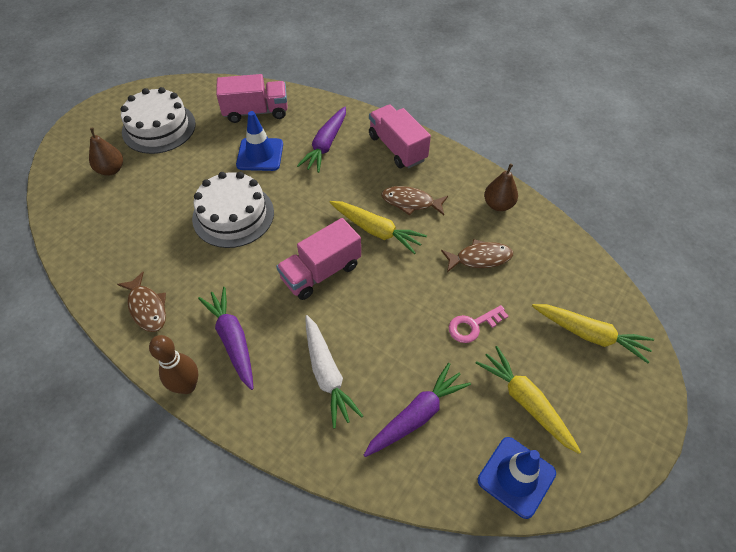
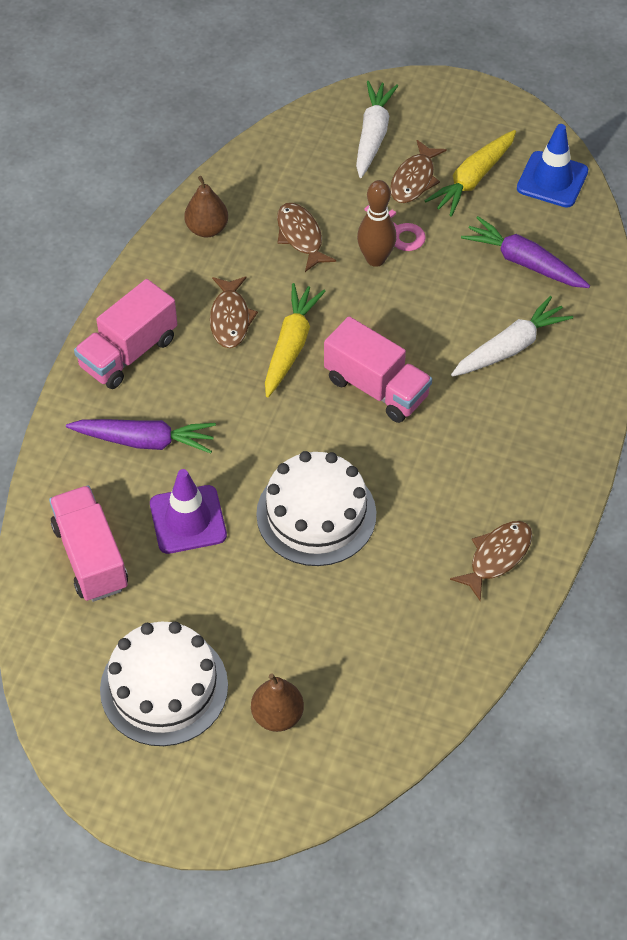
camera: 105 degrees left, 0 degrees up
brown bowling pin [149,335,198,394] -> brown bowling pin moved to [357,180,397,267]
purple carrot [198,287,254,390] -> none
blue traffic cone [236,111,283,171] -> purple traffic cone [150,469,227,554]
yellow carrot [532,304,654,363] -> white carrot [356,81,398,178]
none -> brown fish [390,140,447,203]

